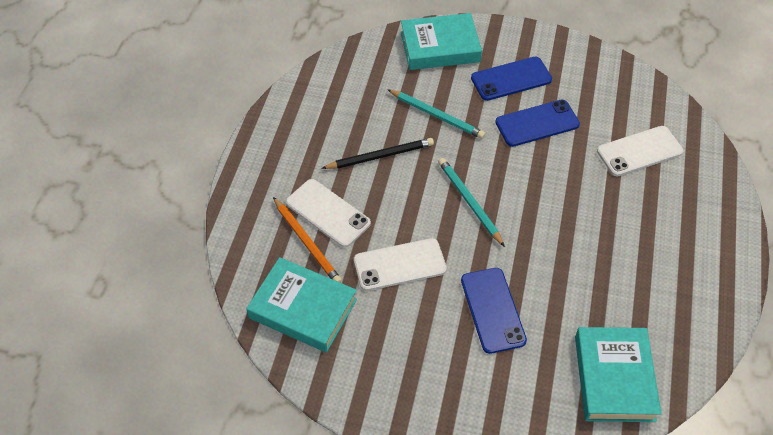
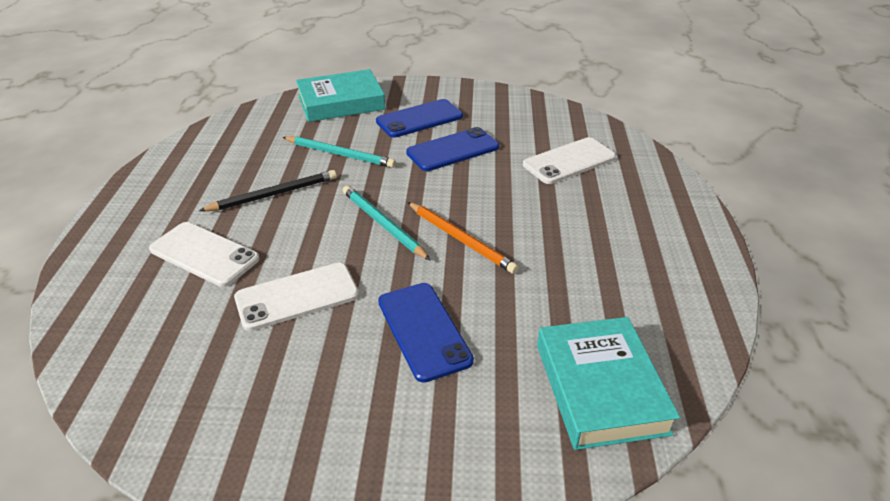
camera: 10 degrees left, 15 degrees down
turquoise book [246,257,357,352] -> none
orange pencil [273,197,342,283] -> orange pencil moved to [408,202,519,274]

